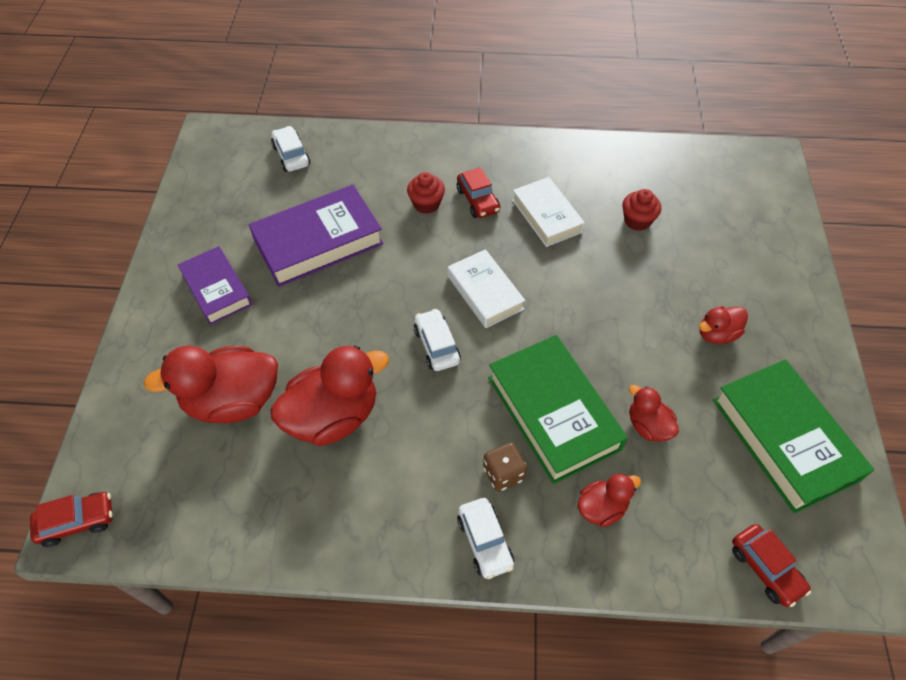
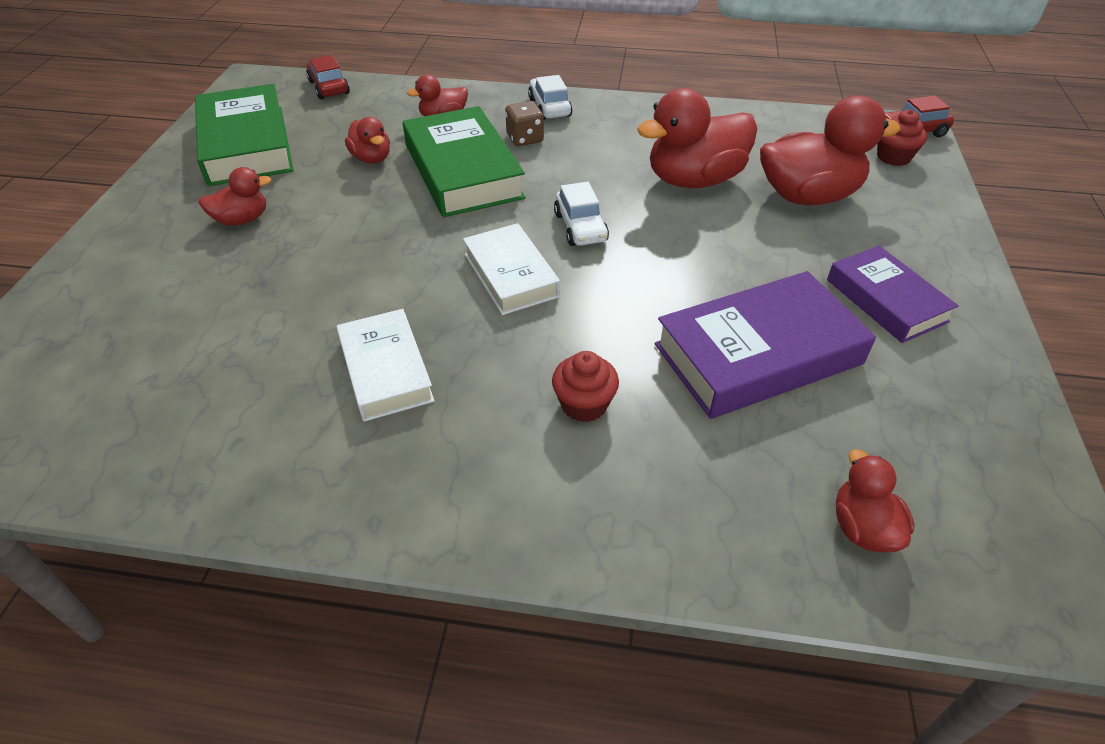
camera: 175 degrees left, 10 degrees down
white car [271,126,310,172] -> red duck [836,449,915,552]
red car [457,167,500,218] -> none
red cupcake [622,189,661,231] -> red cupcake moved to [877,110,927,166]

